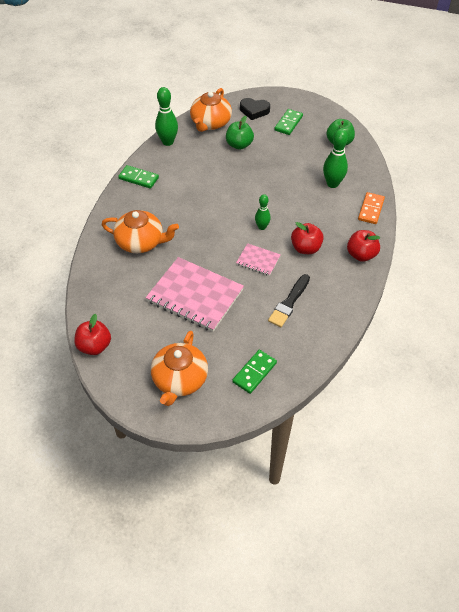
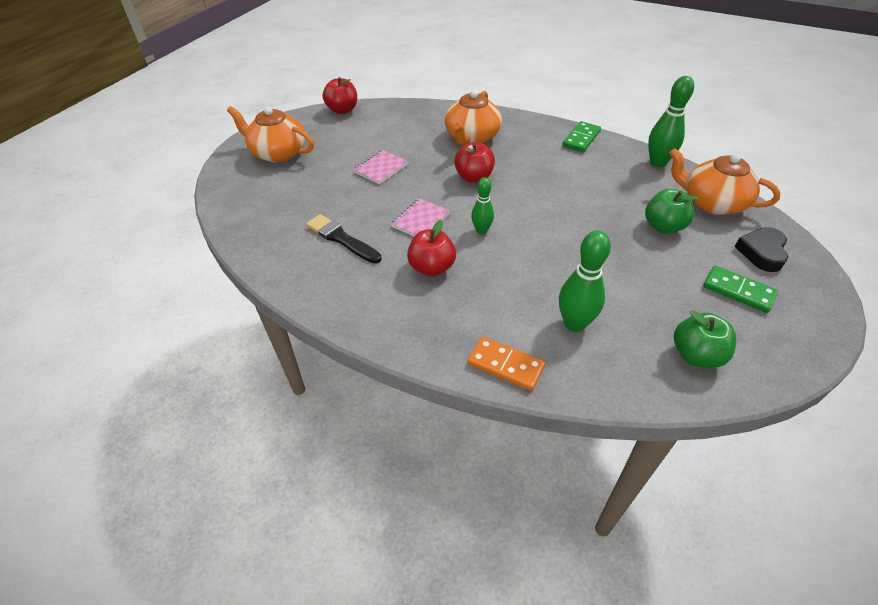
camera: 100 degrees right, 5 degrees down
pink notebook [146,257,244,332] -> pink notebook [353,150,408,184], size x0.49
green domino [232,350,277,394] -> none
red apple [347,230,380,262] -> red apple moved to [454,142,495,183]

